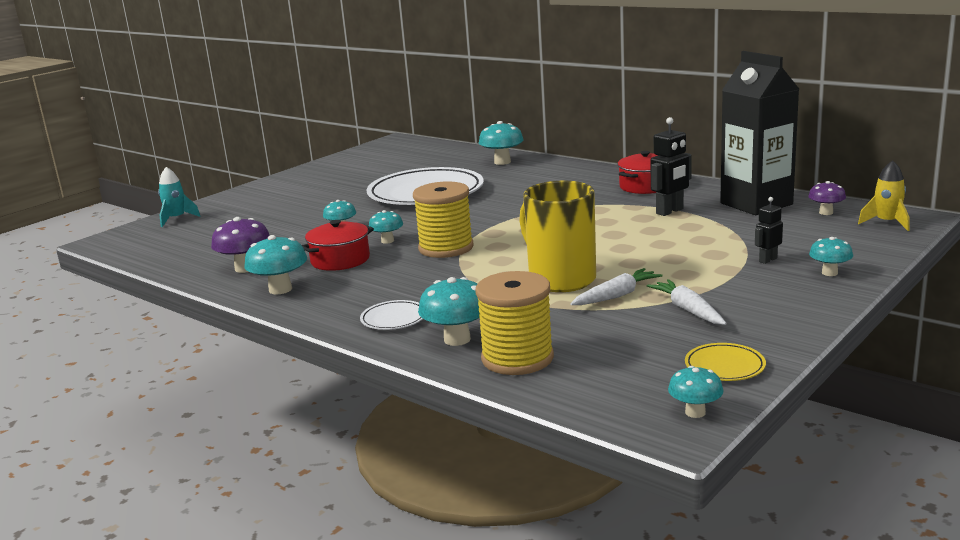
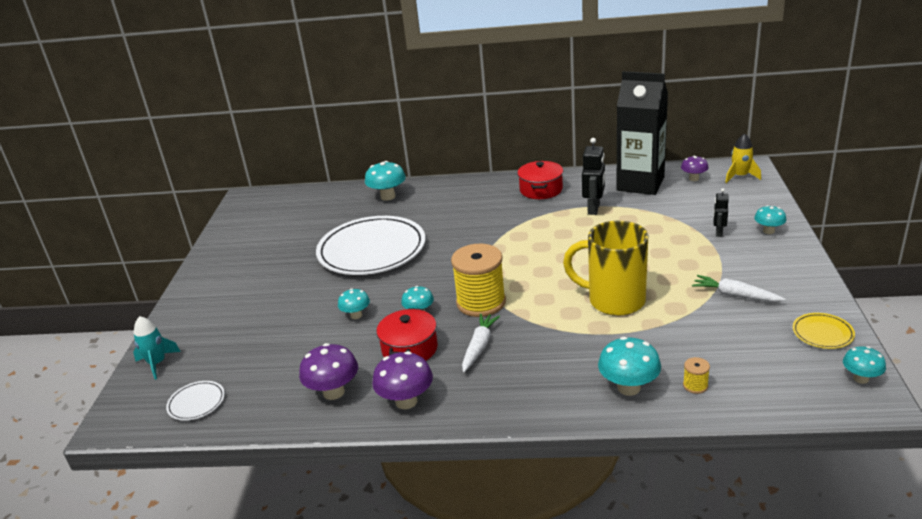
camera: 35 degrees left, 10 degrees up
turquoise mushroom [244,235,307,294] -> purple mushroom [372,351,433,409]
white plate [360,300,423,330] -> white plate moved to [166,381,225,421]
yellow spool [475,271,554,375] -> yellow spool [683,357,710,394], size x0.41
white carrot [570,268,663,305] -> white carrot moved to [462,313,500,373]

